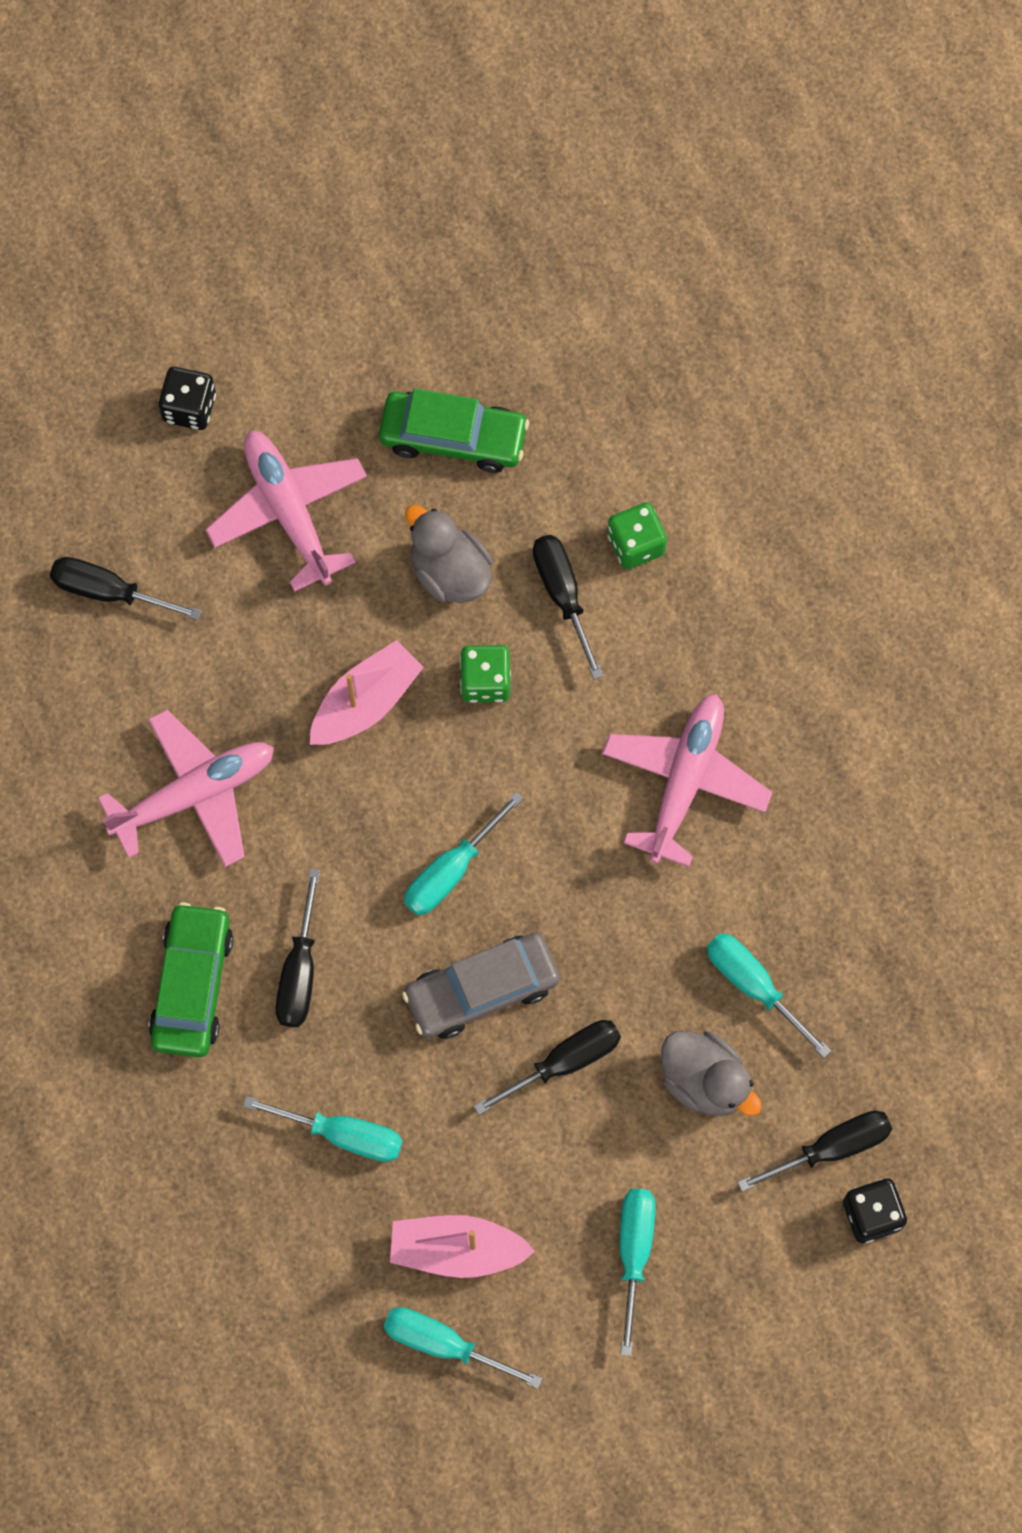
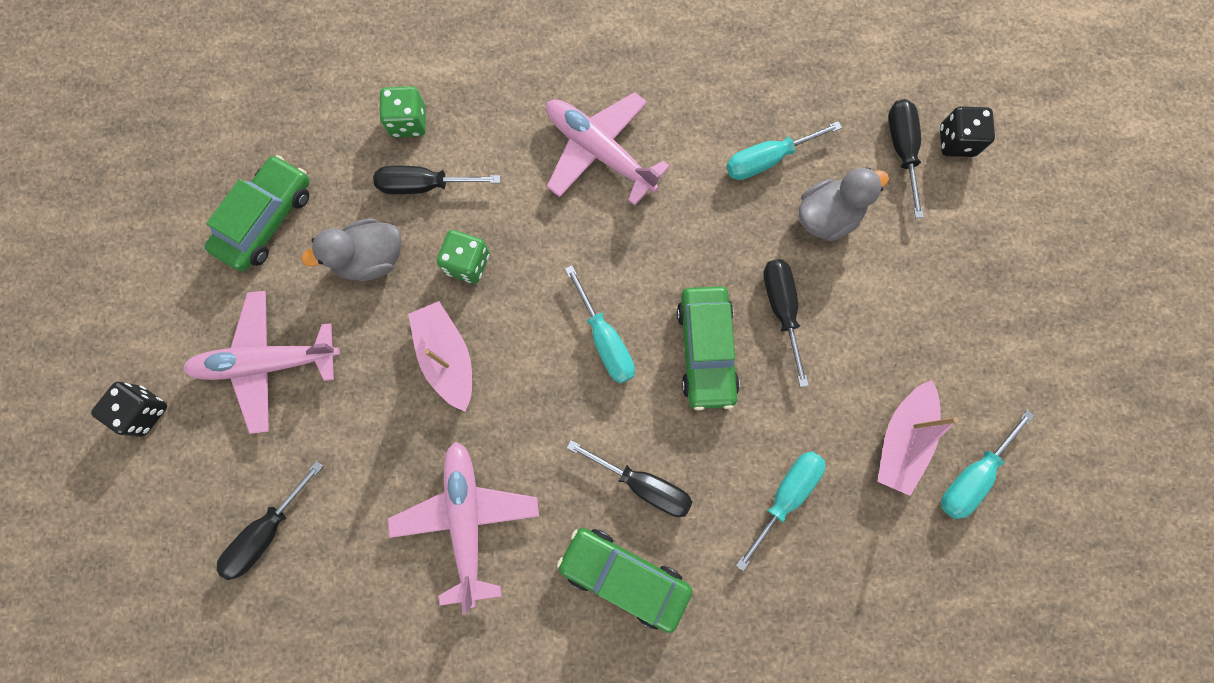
camera: 70 degrees left, 5 degrees up
grey car [402,933,560,1039] -> green car [677,286,740,411]
turquoise screwdriver [620,1189,656,1356] -> none

